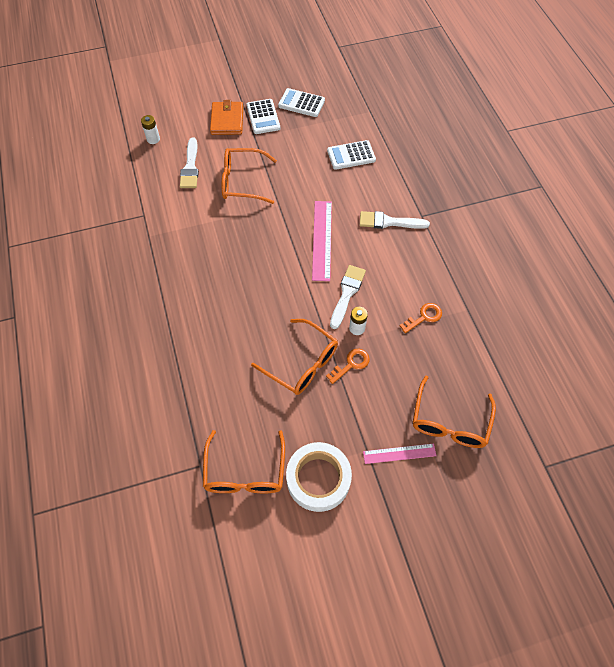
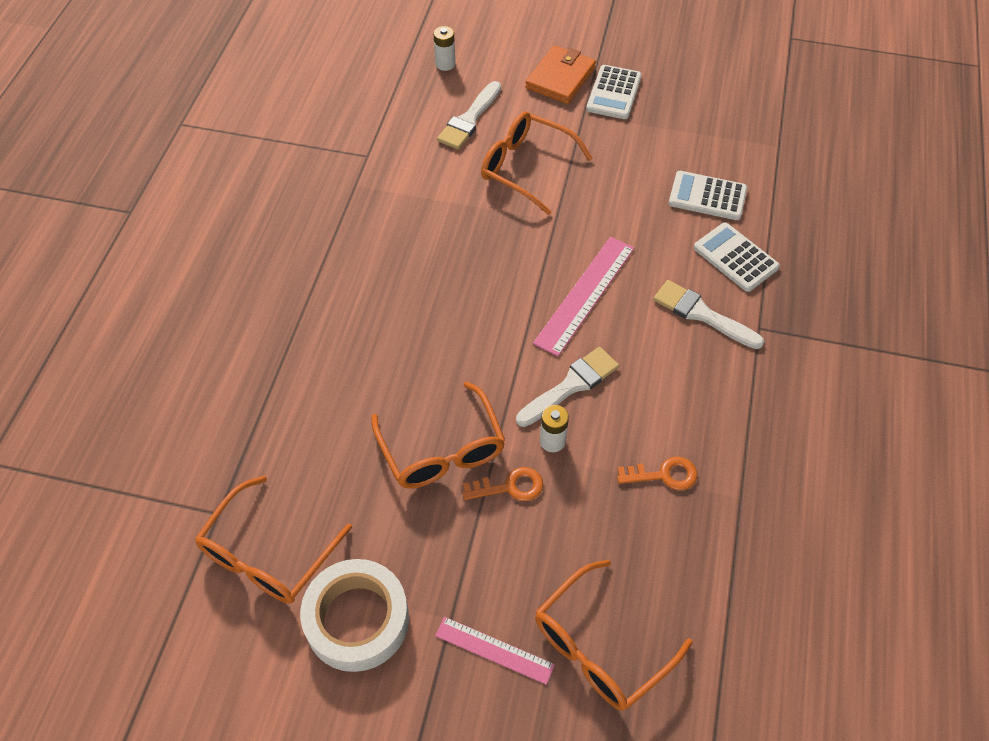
camera: 30 degrees right, 5 degrees down
white calculator [278,88,325,117] -> white calculator moved to [694,223,780,292]

